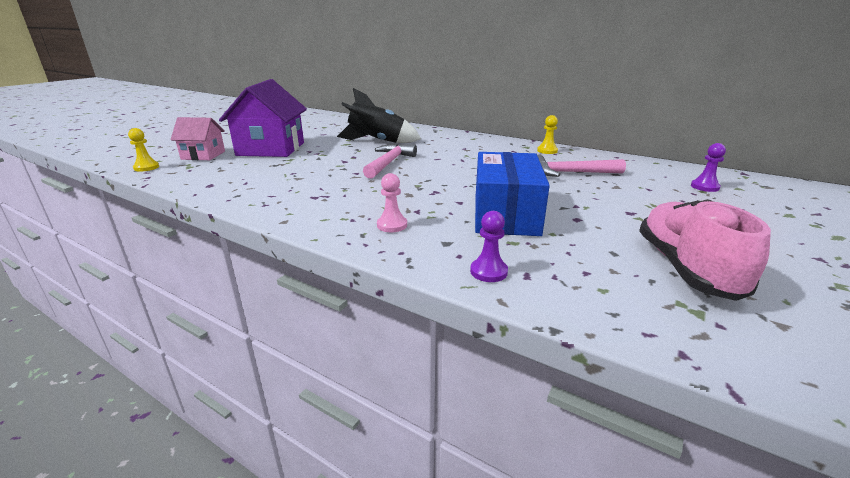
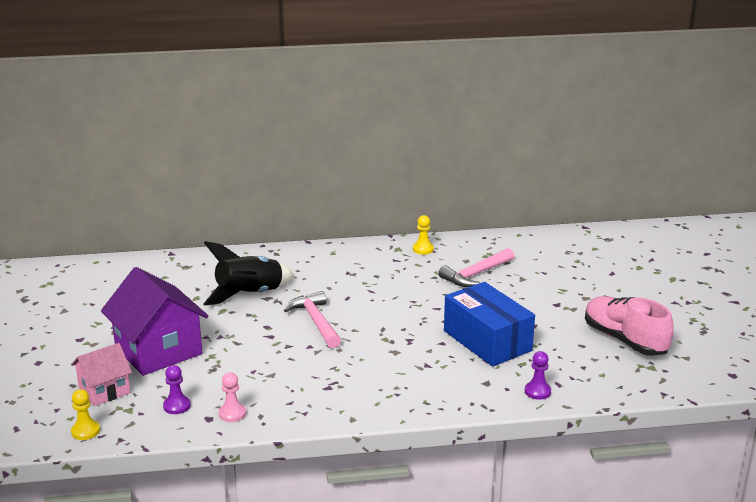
camera: 40 degrees left, 0 degrees up
pink pawn [377,173,407,232] -> pink pawn moved to [219,372,246,422]
purple pawn [691,143,726,192] -> purple pawn moved to [163,365,191,414]

